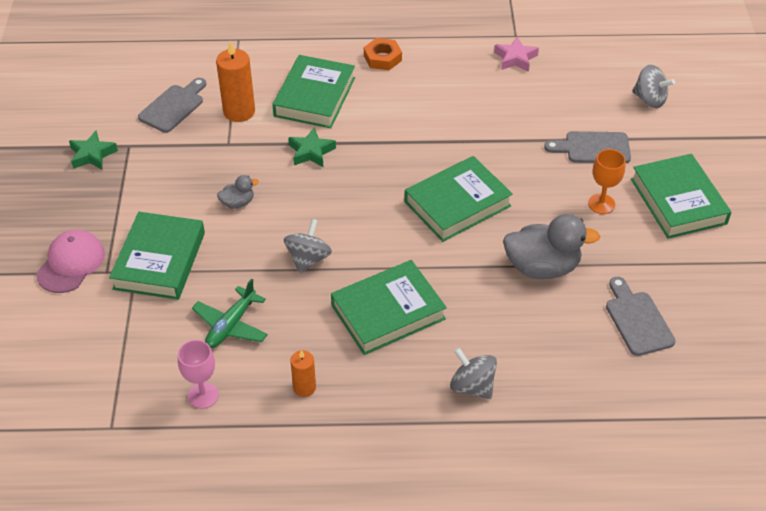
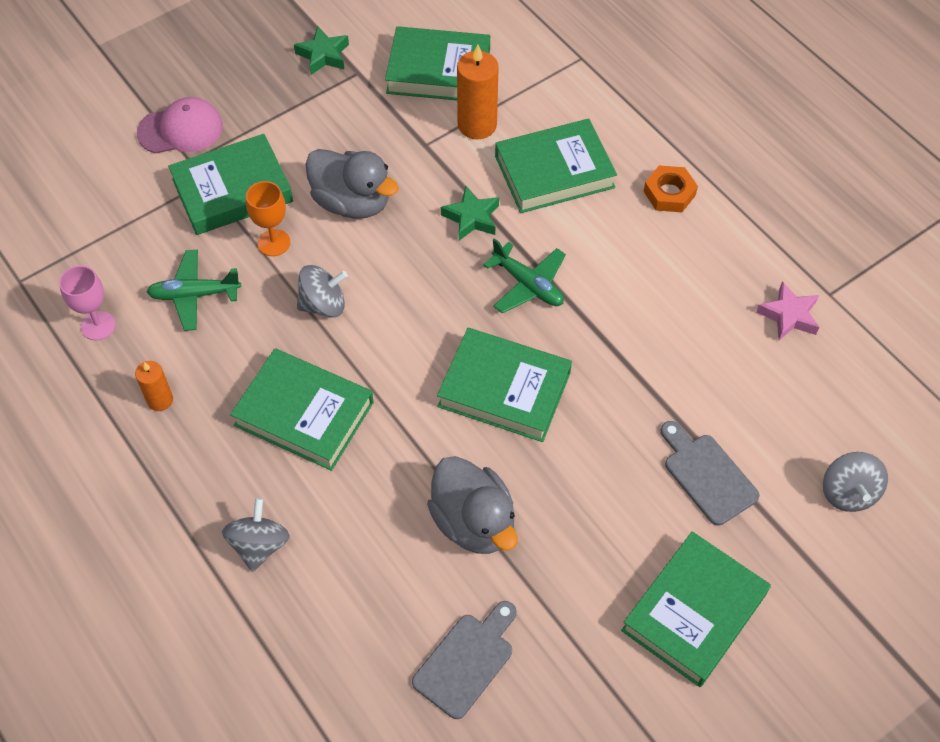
camera: 55 degrees right, 10 degrees up
grey cutting board [138,78,206,133] -> green book [385,26,490,100]
grey duck [217,175,259,209] -> grey duck [306,149,399,219], size x2.04
orange goblet [588,149,626,214] -> orange goblet moved to [246,181,290,256]
none -> green plane [483,238,566,313]

